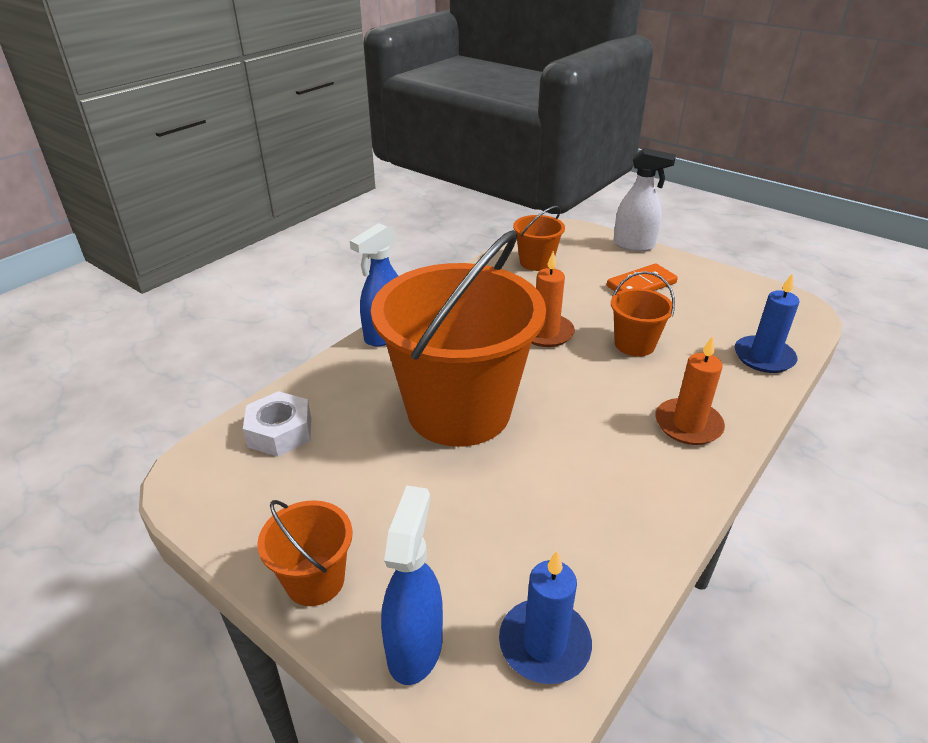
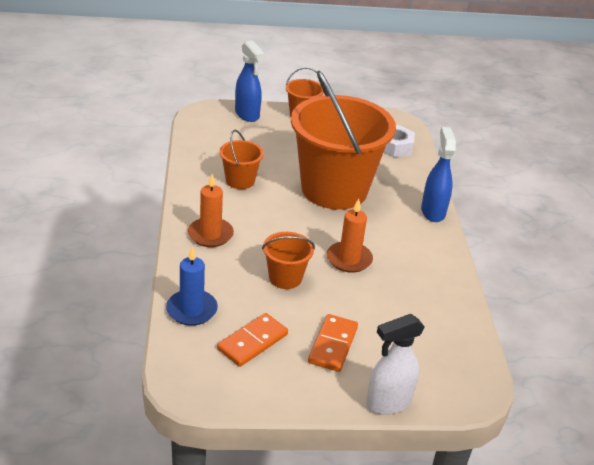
camera: 135 degrees right, 0 degrees up
blue candle [499,551,592,684] -> none
orange bucket [513,206,565,271] -> orange bucket moved to [219,130,264,189]
none -> orange domino [217,313,288,367]

